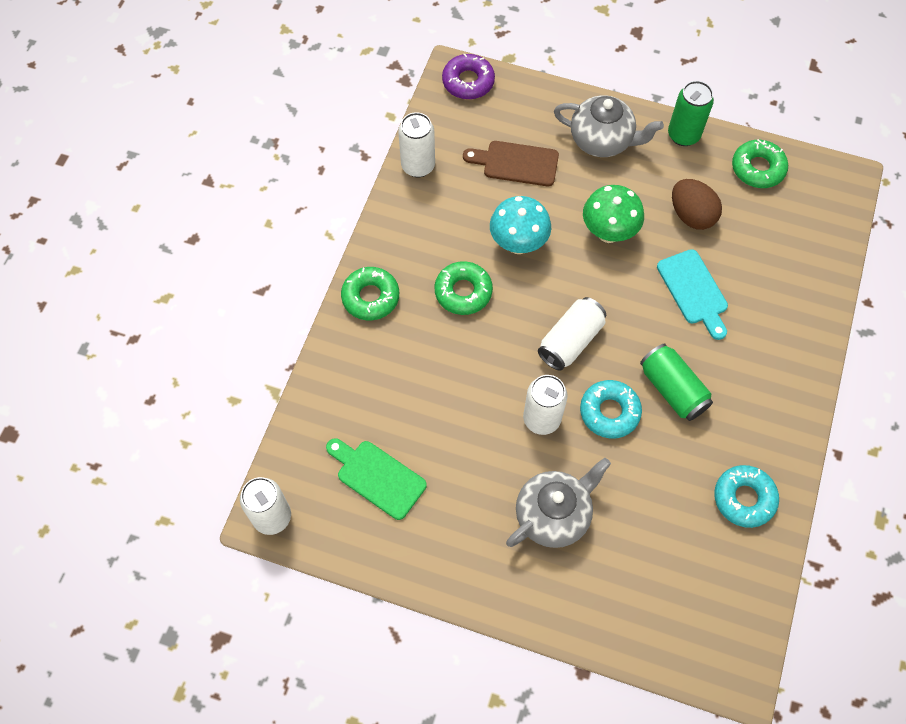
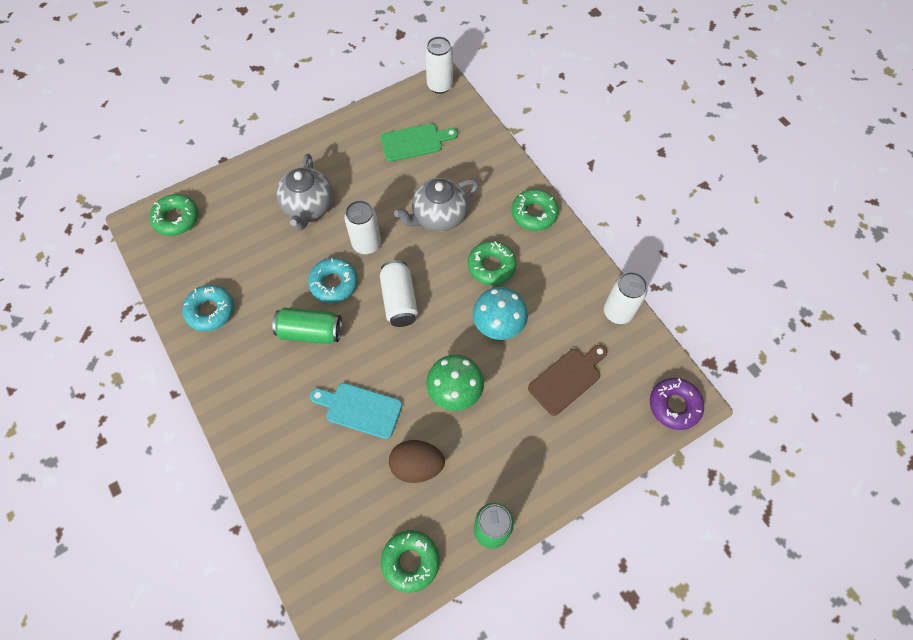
camera: 130 degrees right, 0 degrees up
grey teapot [554,95,664,157] -> grey teapot moved to [394,178,479,232]
none -> green donut [150,194,198,236]

